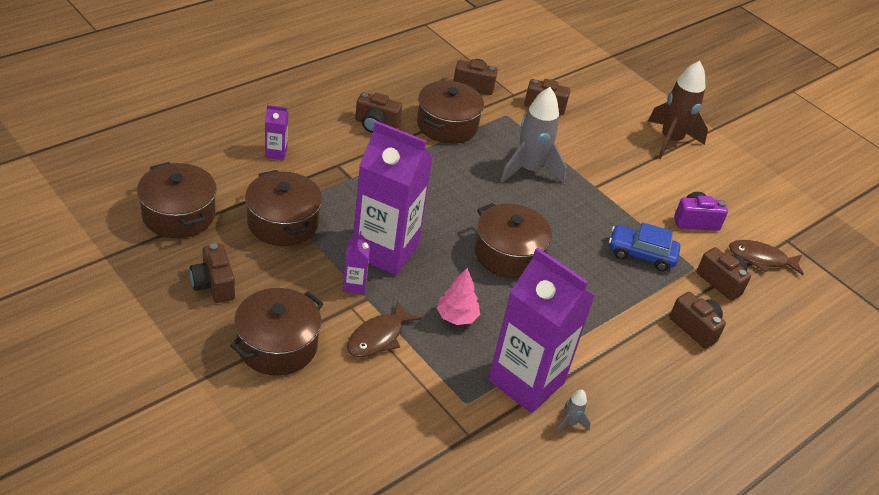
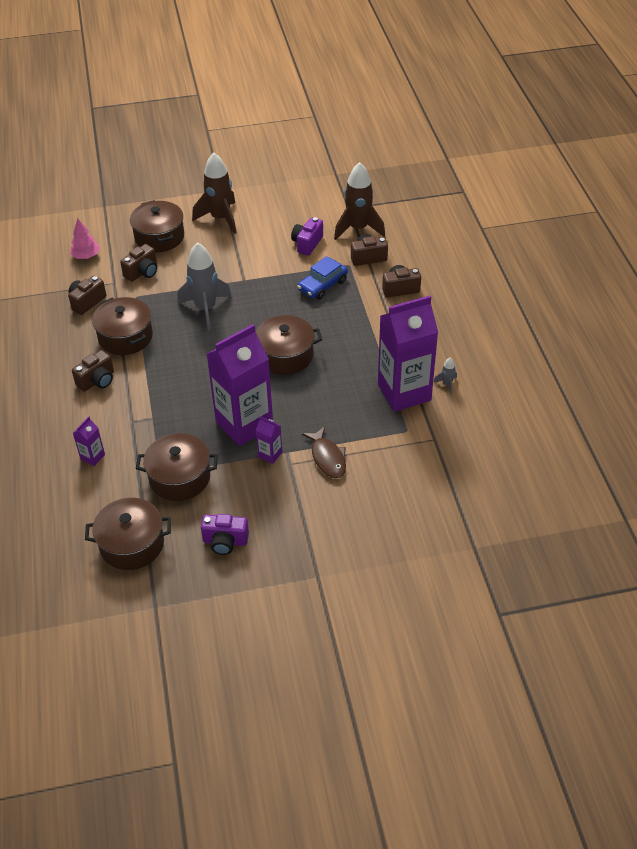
camera: 55 degrees left, 5 degrees up
brown camera [190,244,235,303] -> purple camera [201,514,249,555]
brown pot [230,288,324,376] -> brown pot moved to [130,200,184,252]
pink tree [436,268,480,325] -> pink tree moved to [70,218,100,259]
brown fish [729,240,804,275] -> brown rocket [334,162,385,240]

